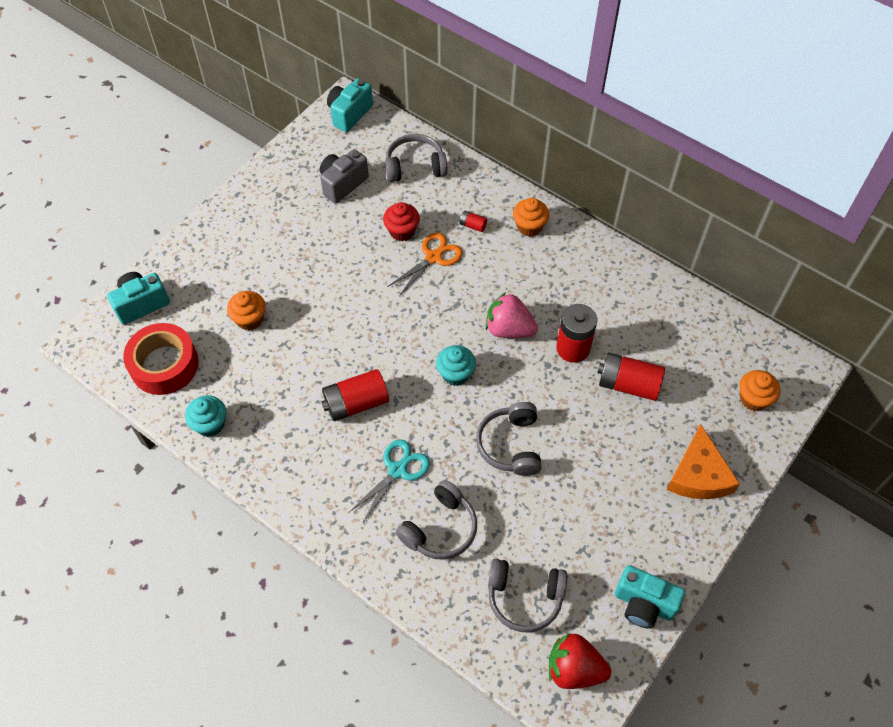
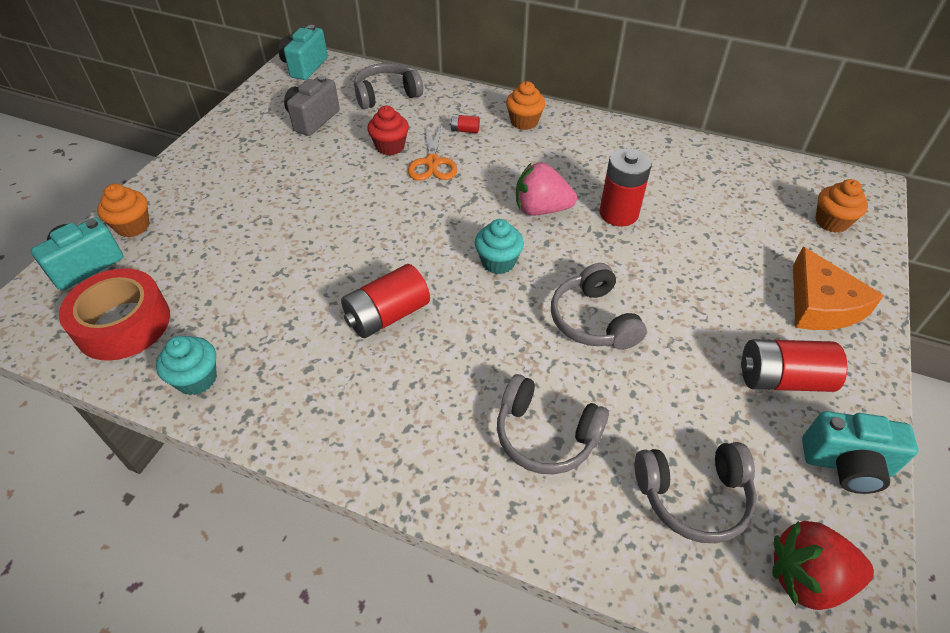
camera: 15 degrees left, 10 degrees down
orange cupcake [227,291,266,330] -> orange cupcake moved to [97,184,150,237]
turquoise scissors [348,439,430,524] -> none
orange scissors [387,233,463,296] -> orange scissors turned 150 degrees clockwise [408,124,457,180]
grey headphones [396,480,477,560] -> grey headphones turned 90 degrees clockwise [497,374,609,475]
red battery [597,353,665,401] -> red battery moved to [741,339,848,392]

